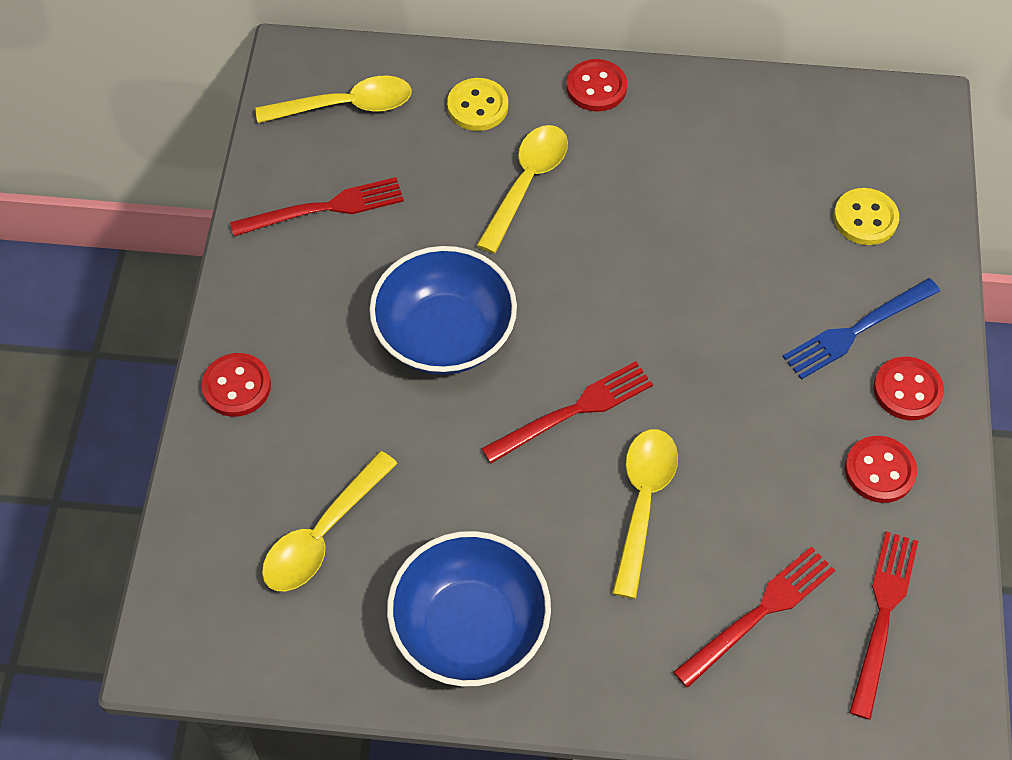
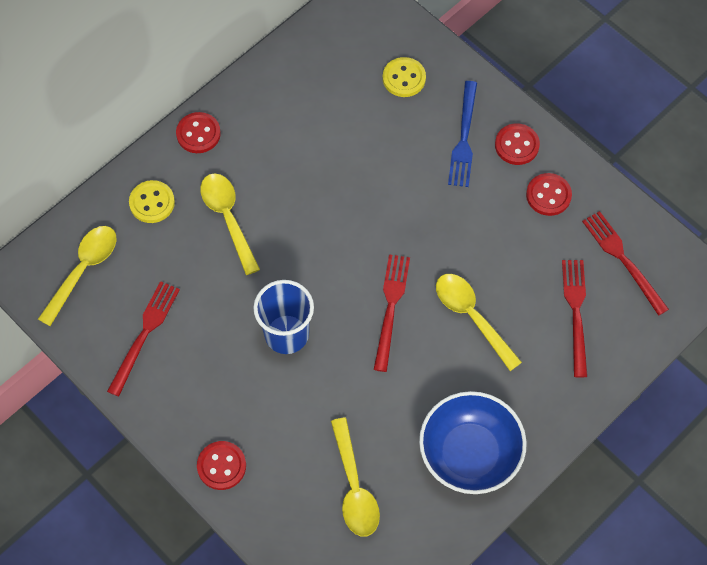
camera: 50 degrees left, 5 degrees up
blue bowl [369,246,517,375] -> blue cup [253,280,314,354]

